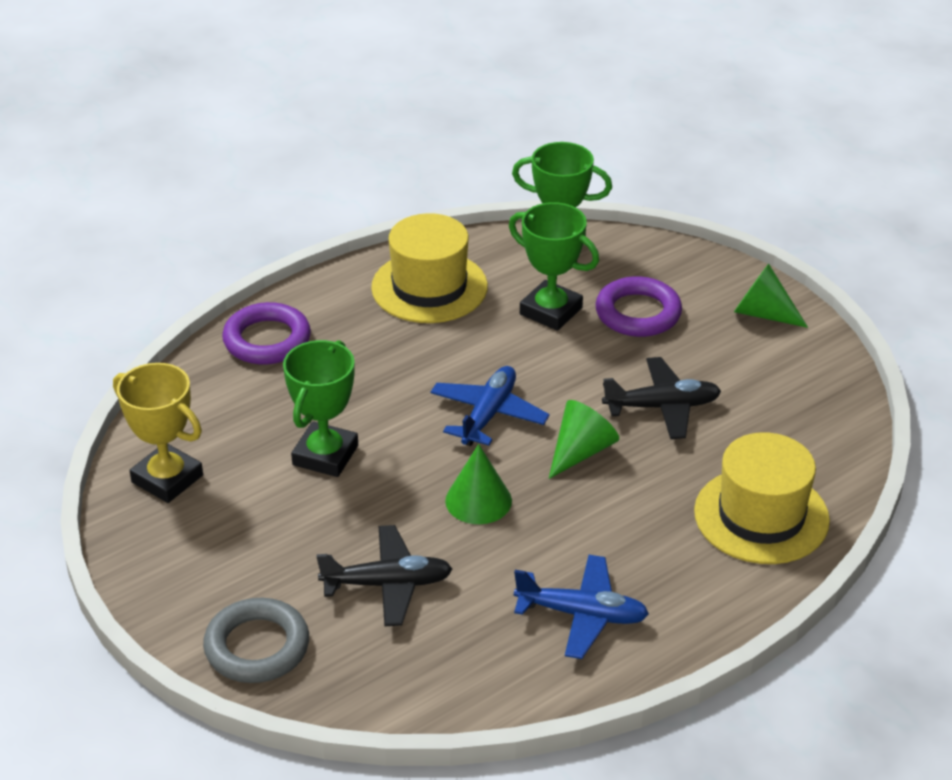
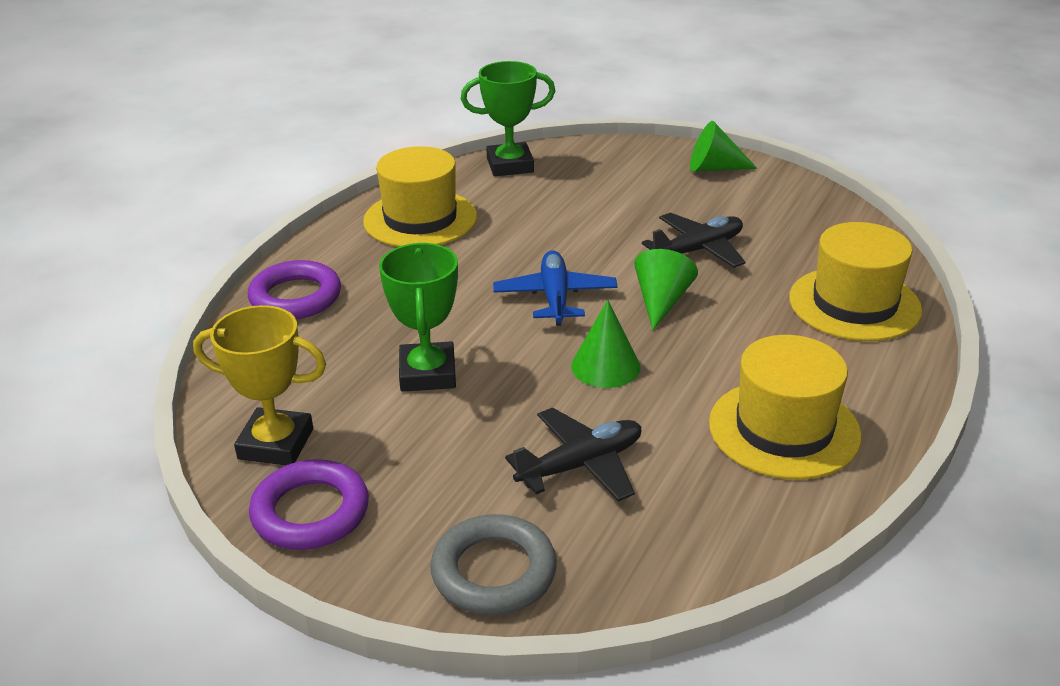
camera: 25 degrees left, 5 degrees down
green trophy [509,202,599,331] -> none
blue plane [514,555,649,659] -> yellow hat [709,335,862,480]
purple ring [595,276,682,337] -> purple ring moved to [249,459,369,550]

